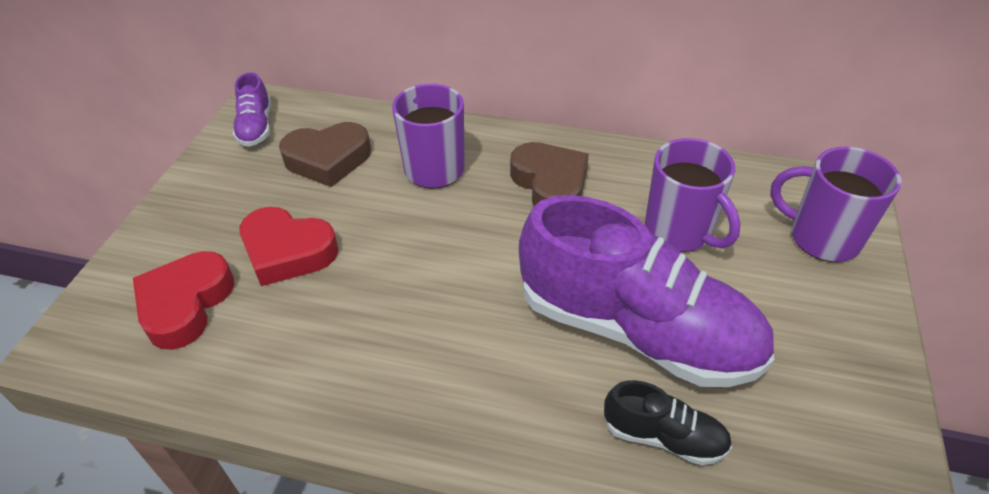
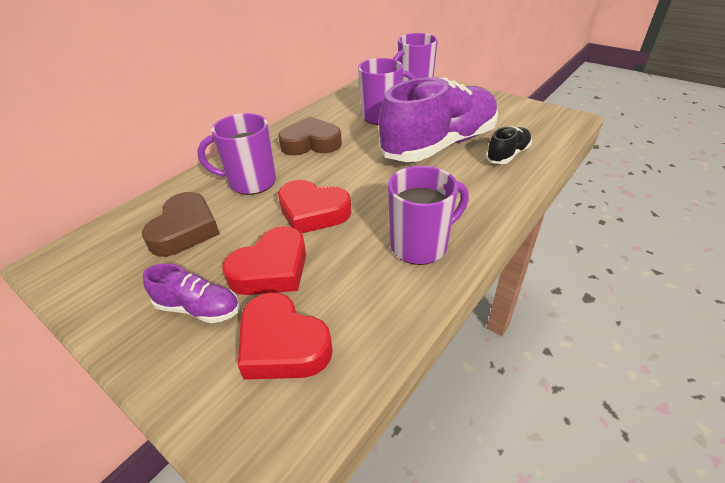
camera: 65 degrees left, 5 degrees down
purple shoe [233,73,271,147] -> purple shoe moved to [143,263,240,323]
none -> red heart [278,180,352,233]
none -> purple mug [388,166,469,265]

